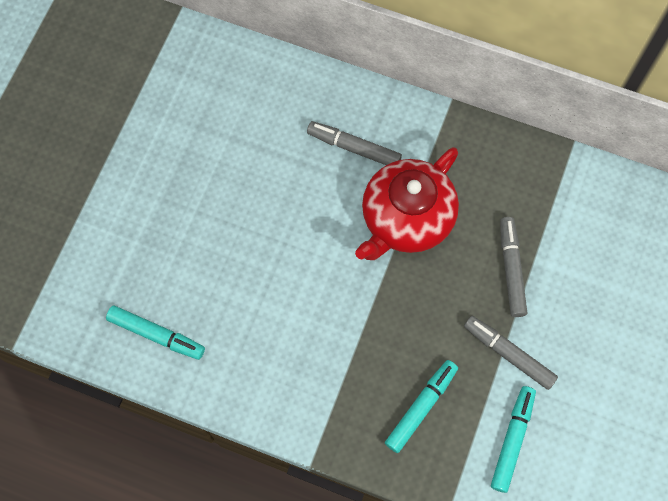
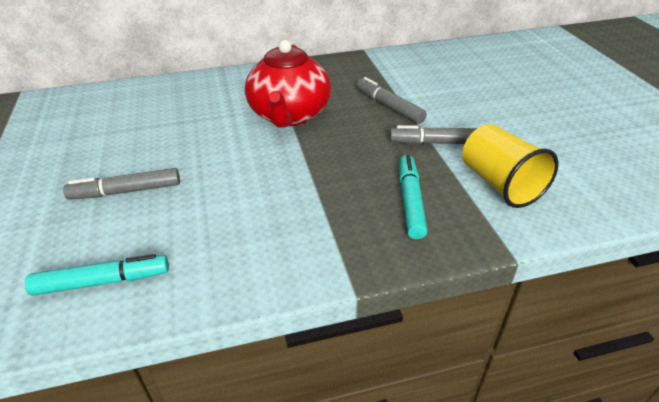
camera: 35 degrees left, 30 degrees down
grey marker [307,121,402,165] -> grey marker moved to [63,168,180,200]
turquoise marker [491,386,536,493] -> yellow cup [462,124,559,208]

